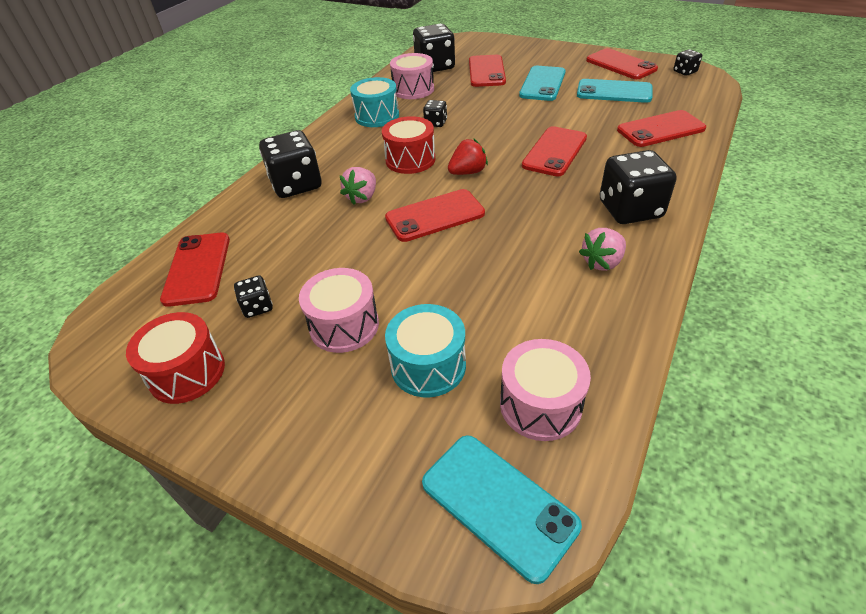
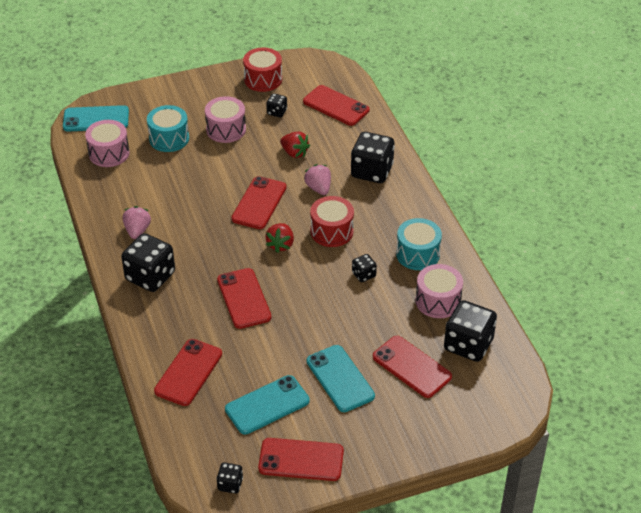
camera: 130 degrees right, 0 degrees up
none -> red strawberry [280,132,310,158]

